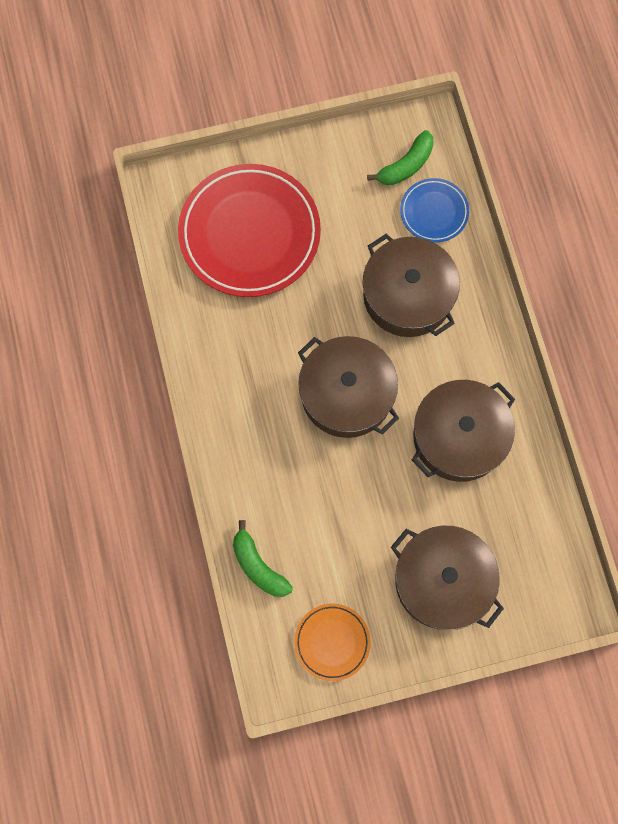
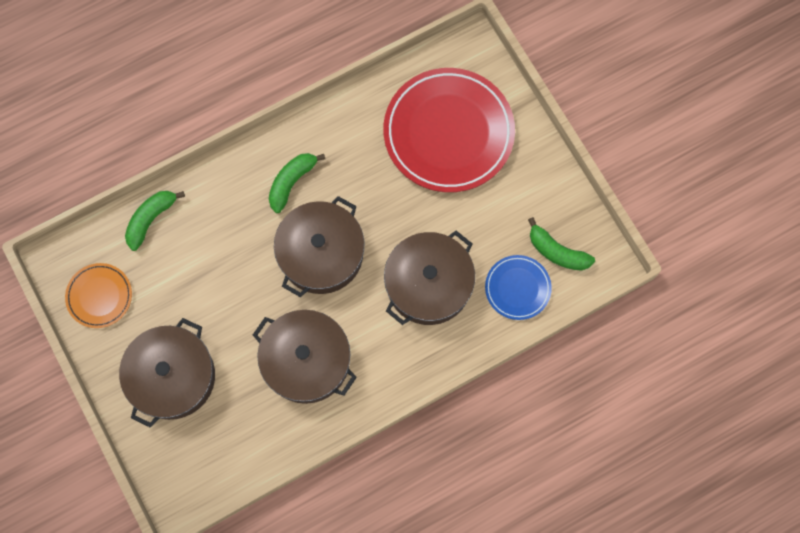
camera: 75 degrees right, 0 degrees up
none -> green banana [269,153,325,213]

